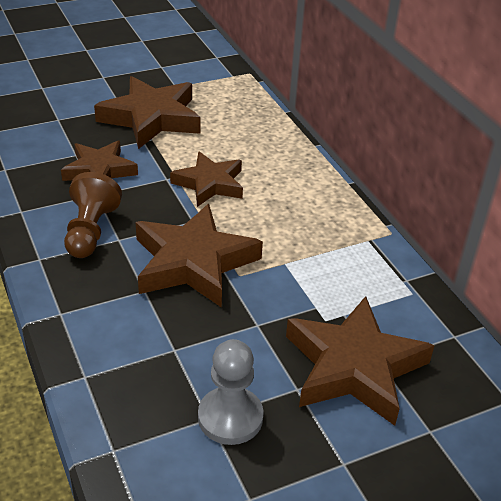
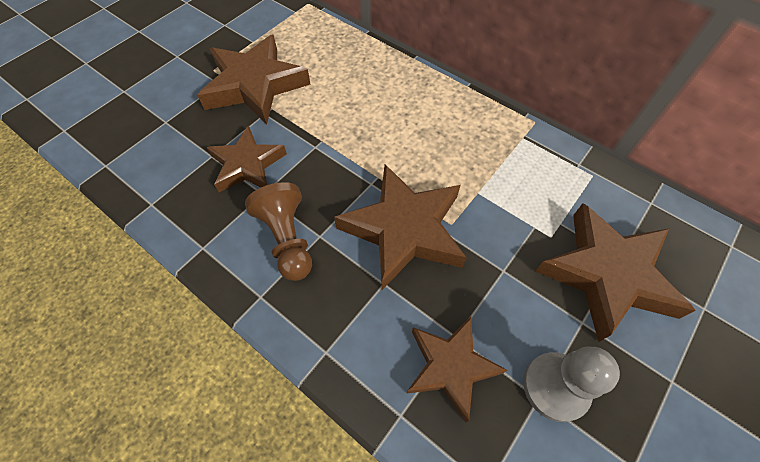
camera: 25 degrees left, 20 degrees up
brown star [170,152,243,207] -> brown star moved to [406,317,507,422]

